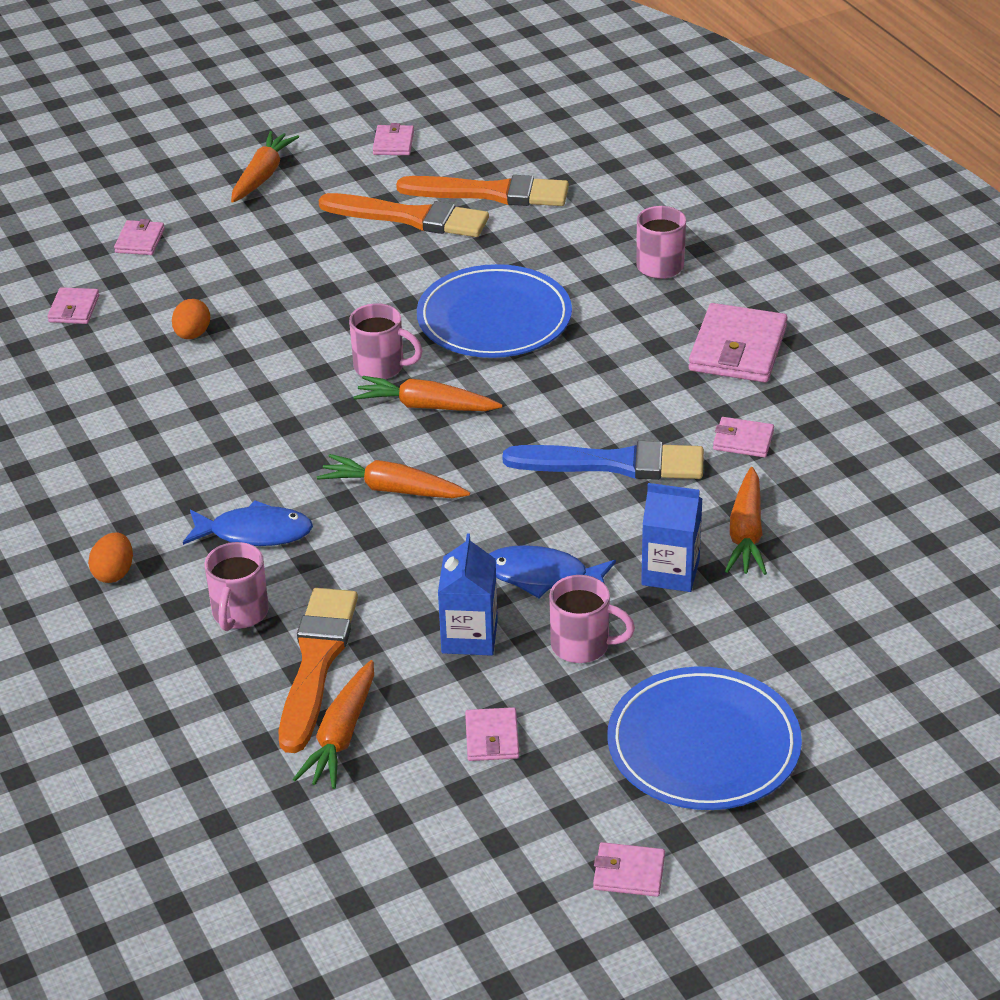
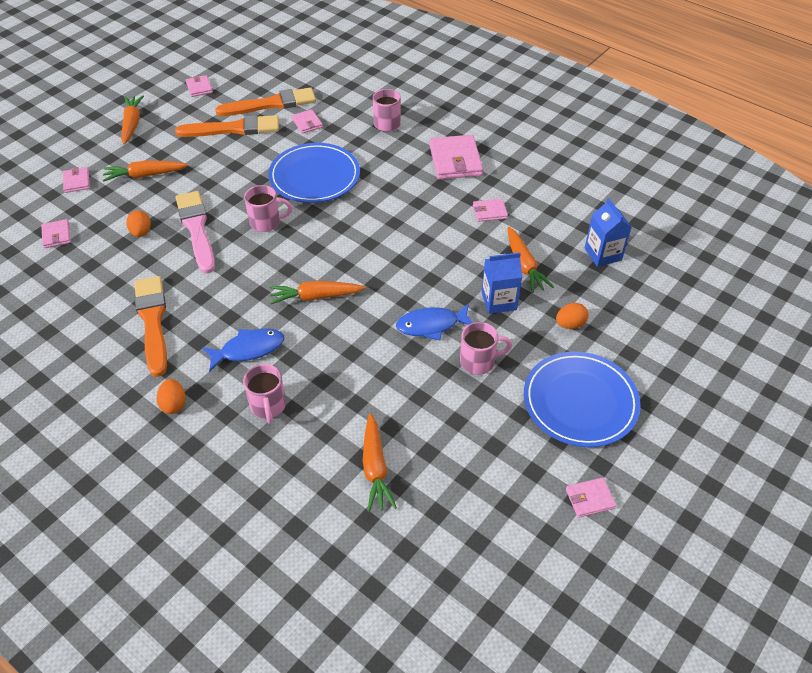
camera: 25 degrees left, 10 degrees up
orange brush [278,588,358,753] -> orange brush moved to [134,276,167,377]
orange carrot [353,376,502,411] -> orange carrot moved to [103,161,188,182]
blue carton [438,534,498,656] -> blue carton moved to [585,198,632,267]
pink wallet [465,707,519,761] -> pink wallet moved to [292,109,323,134]
blue brush [503,441,704,480] -> none
none -> pink brush [176,191,215,274]
none -> orange egg [556,303,589,329]

